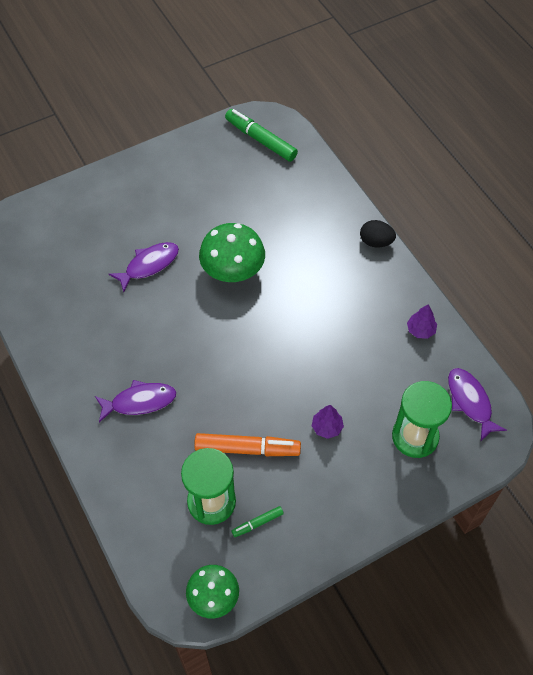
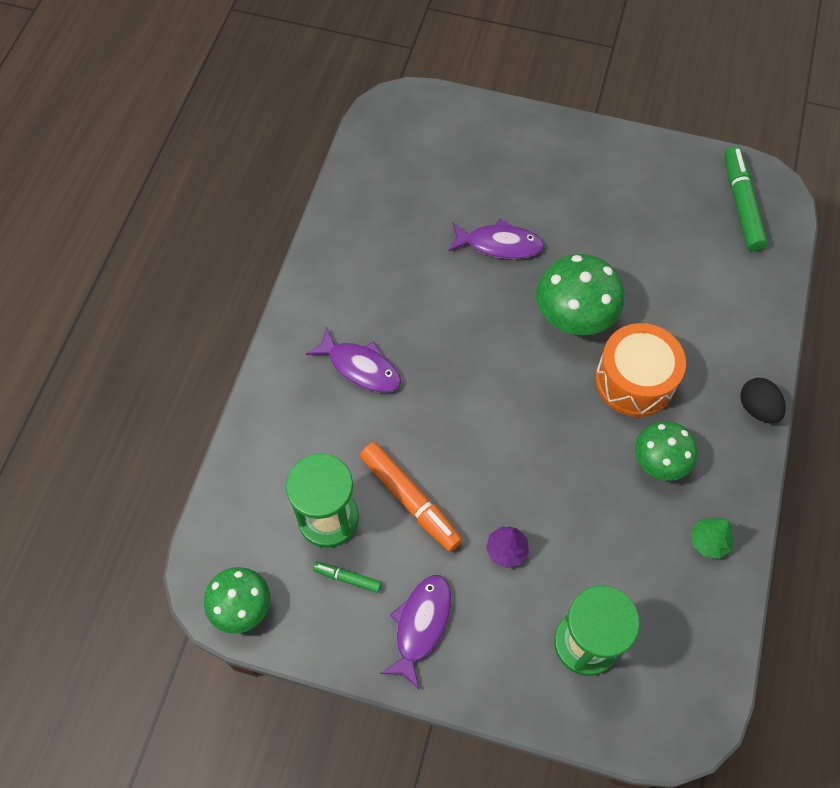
camera: 45 degrees right, 5 degrees up
purple tree [407,304,437,339] -> green tree [691,517,734,559]
purple fish [448,368,507,441] -> purple fish moved to [380,575,451,689]
none -> orange drum [595,323,686,417]
none -> green mushroom [635,421,697,481]

